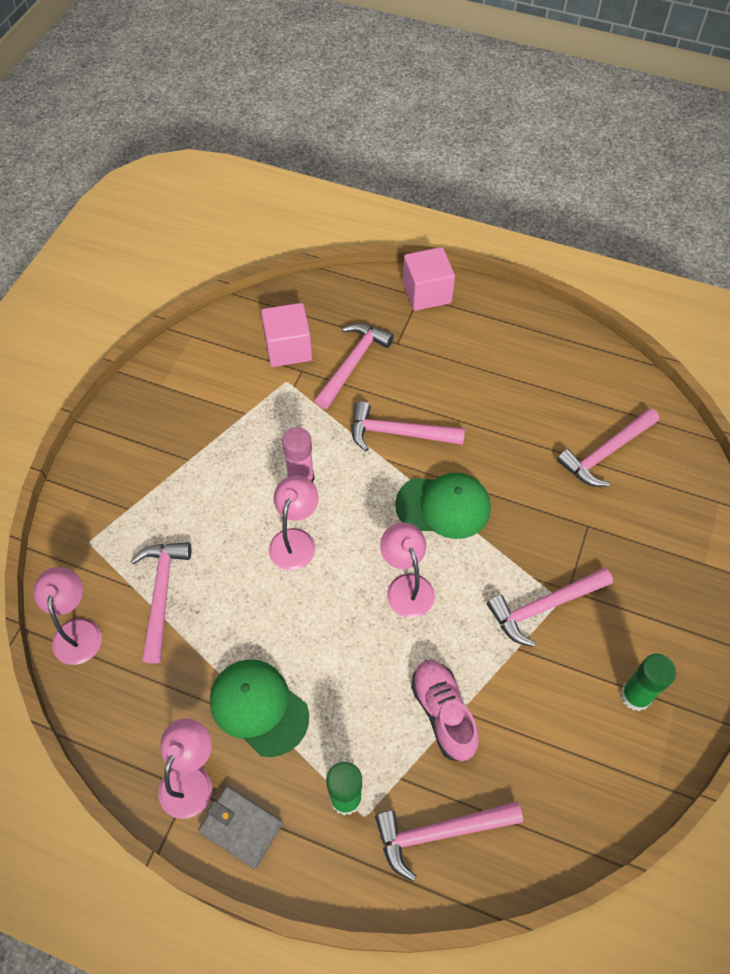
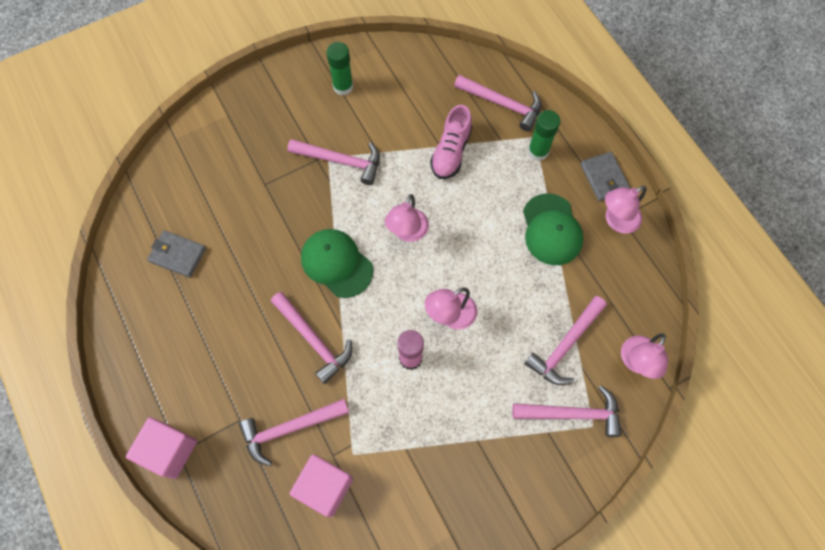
camera: 140 degrees left, 10 degrees up
pink hammer [557,408,659,487] -> pink hammer moved to [512,385,622,437]
none -> grey wallet [147,230,206,278]

